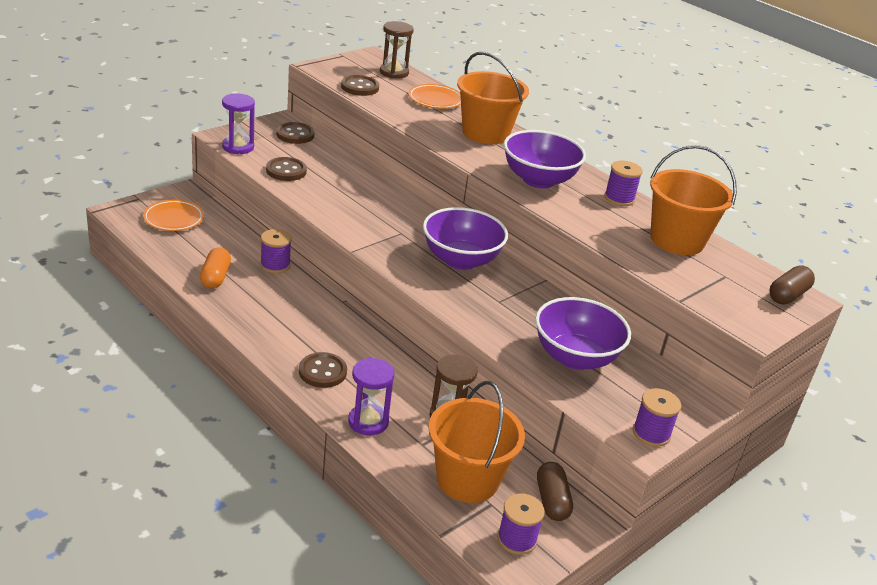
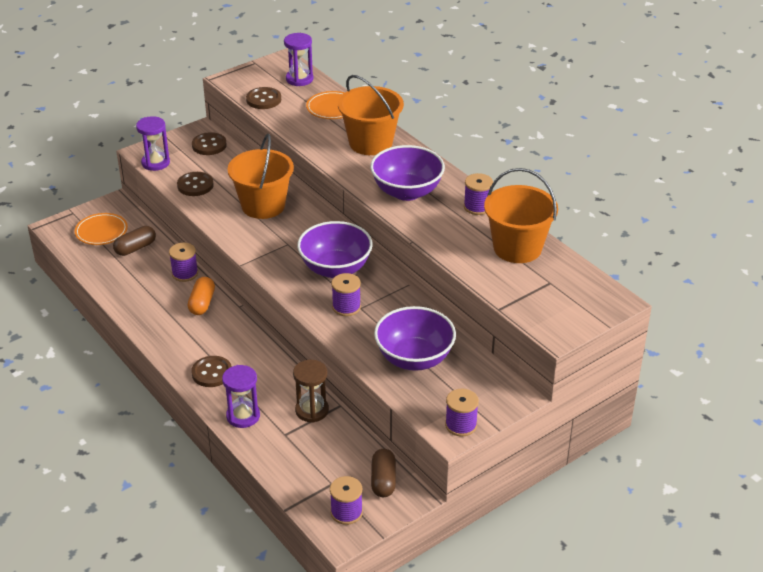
camera: 10 degrees right, 5 degrees up
orange capsule [200,247,231,288] -> orange capsule moved to [188,277,215,315]
brown hourglass [380,21,414,79] -> purple hourglass [284,33,313,86]
orange bucket [428,381,525,503] -> orange bucket moved to [227,134,294,219]
brown capsule [769,265,815,305] -> brown capsule moved to [113,226,156,256]
none -> purple spool [331,273,361,316]

